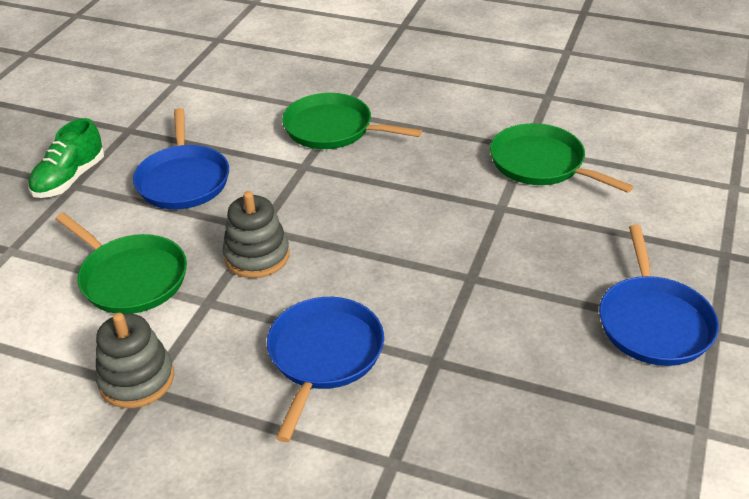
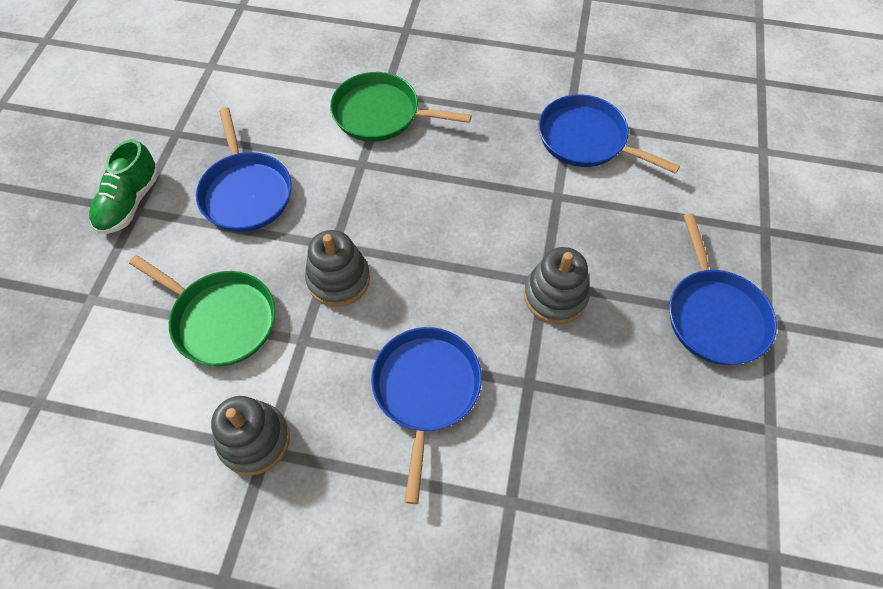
camera: 10 degrees left, 20 degrees up
green pan [490,123,634,193] -> blue pan [538,94,680,174]
none -> grey stacking toy [524,247,590,324]

